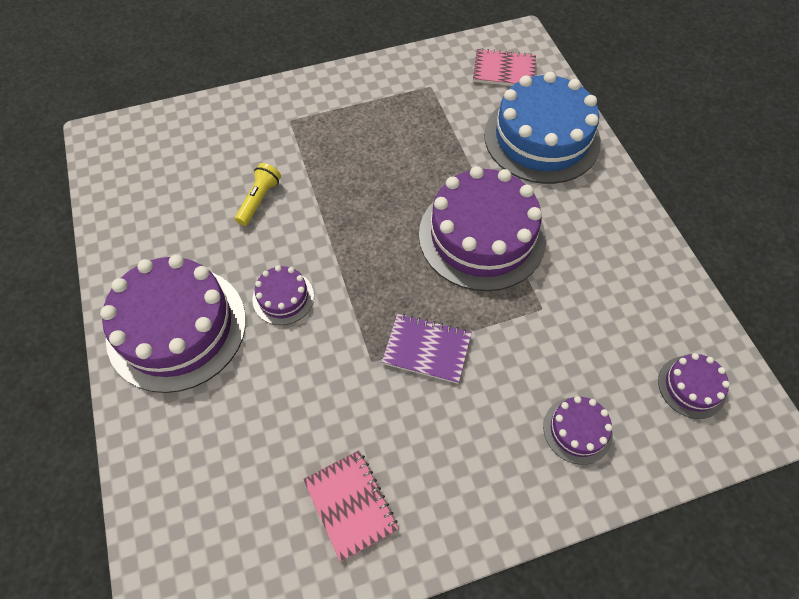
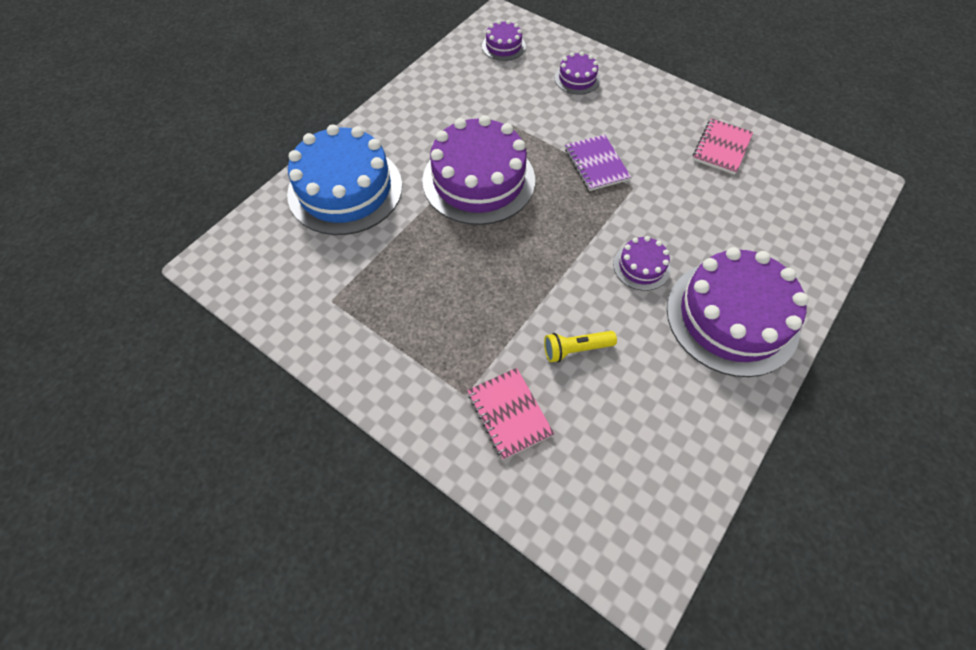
camera: 125 degrees left, 0 degrees up
pink notebook [473,48,536,86] -> pink notebook moved to [467,368,554,460]

